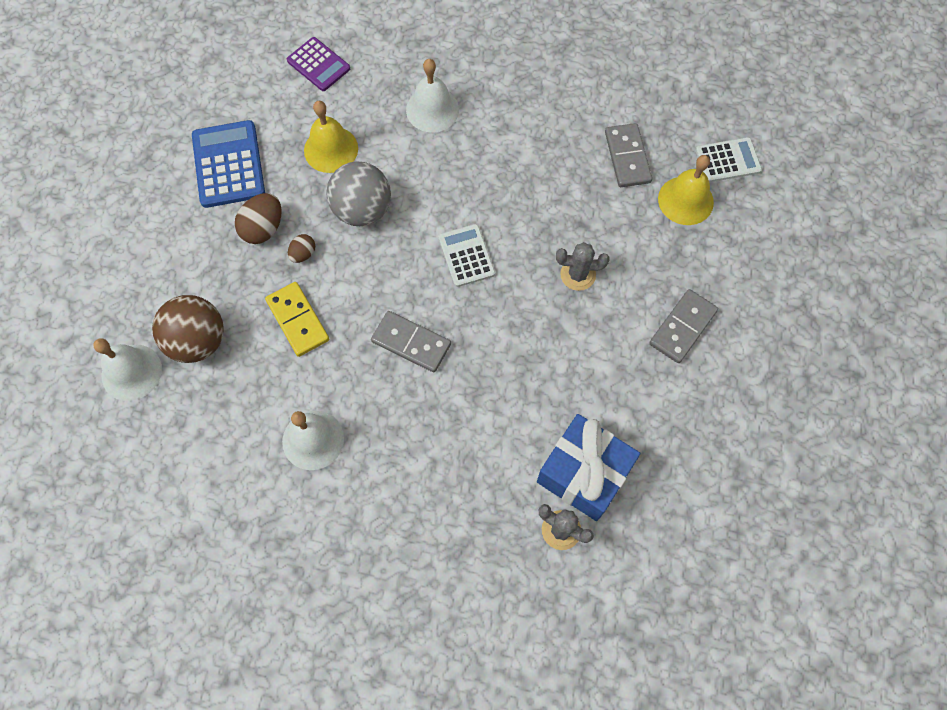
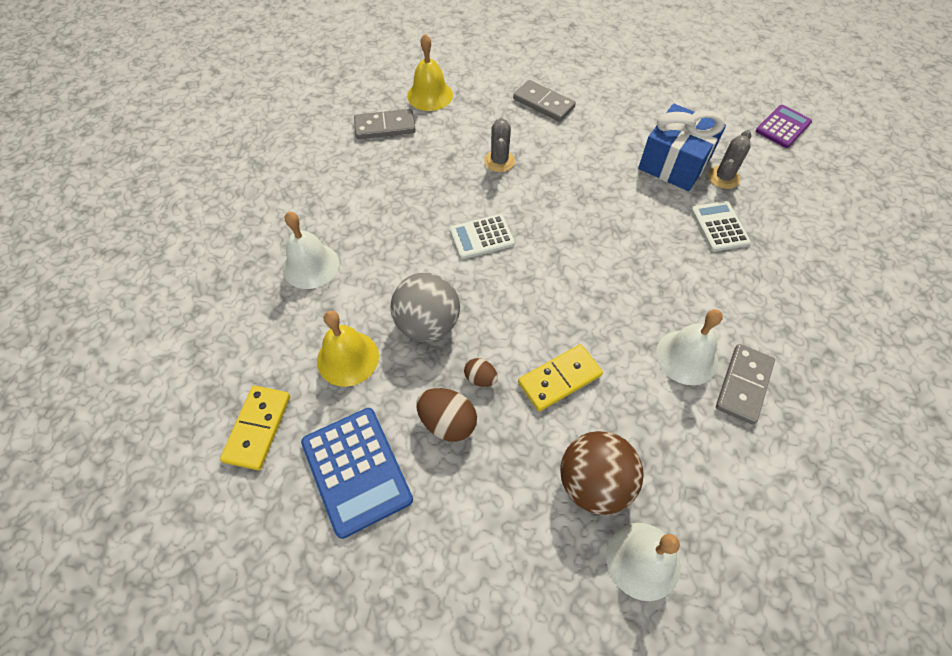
camera: 90 degrees left, 10 degrees down
blue calculator [192,120,265,208] -> blue calculator turned 105 degrees counterclockwise [301,408,413,539]
purple calculator [287,37,350,91] -> purple calculator moved to [756,105,812,148]
grey domino [371,311,451,372] -> grey domino moved to [716,344,775,425]
white calculator [696,137,762,182] -> white calculator moved to [691,201,751,252]
none -> yellow domino [220,386,290,470]

